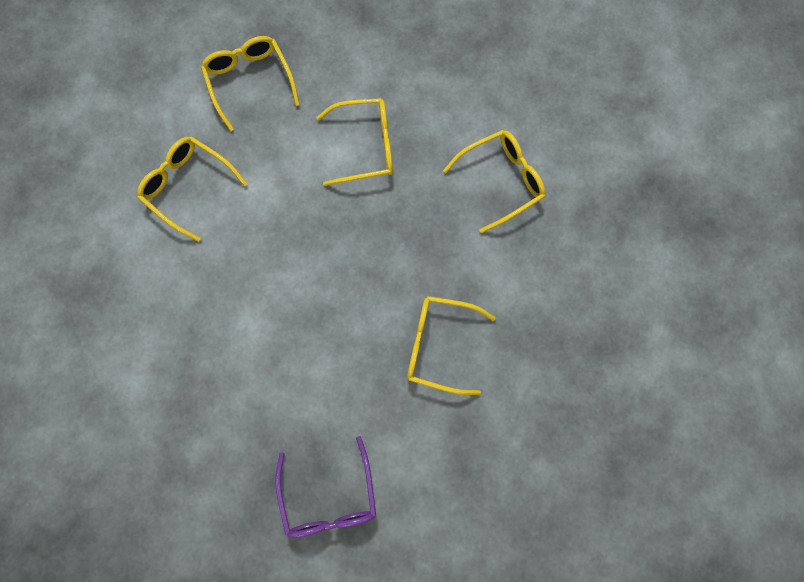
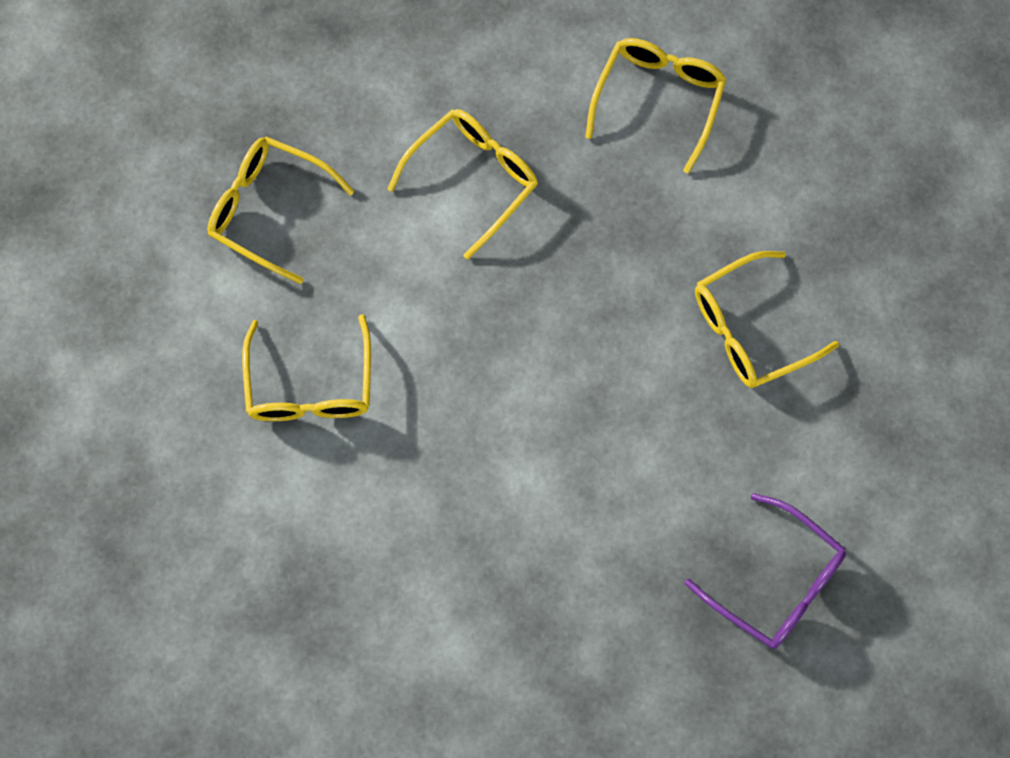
camera: 40 degrees left, 5 degrees down
yellow glasses [137,136,248,242] -> yellow glasses turned 90 degrees counterclockwise [242,314,371,421]

